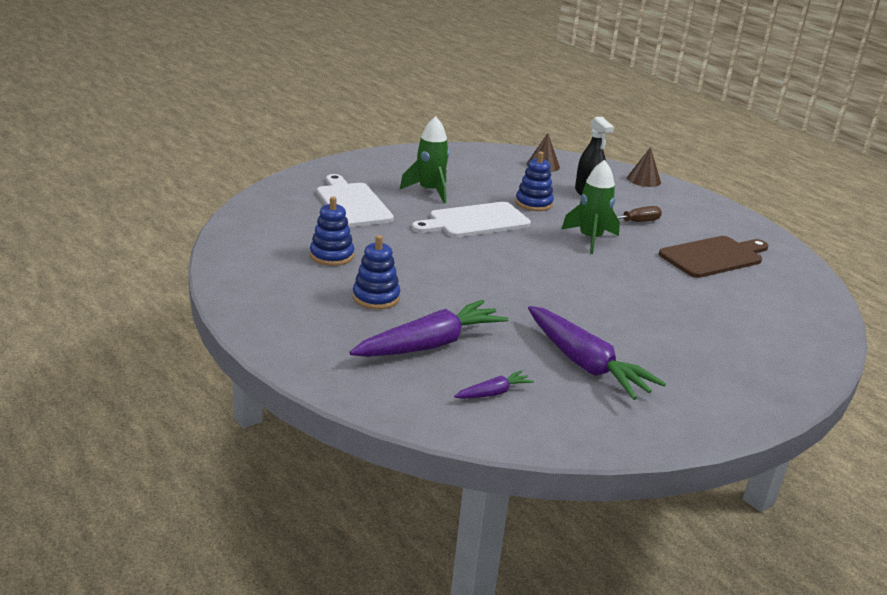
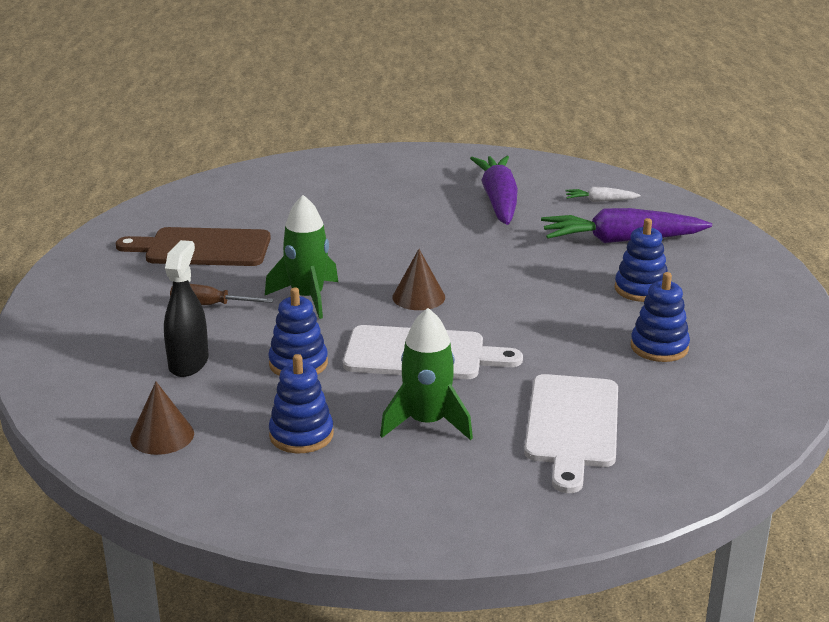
camera: 145 degrees left, 0 degrees up
purple carrot [454,370,534,399] -> white carrot [565,187,641,202]
brown cone [627,147,661,187] -> brown cone moved to [392,249,445,310]
none -> blue stacking toy [269,354,334,453]

